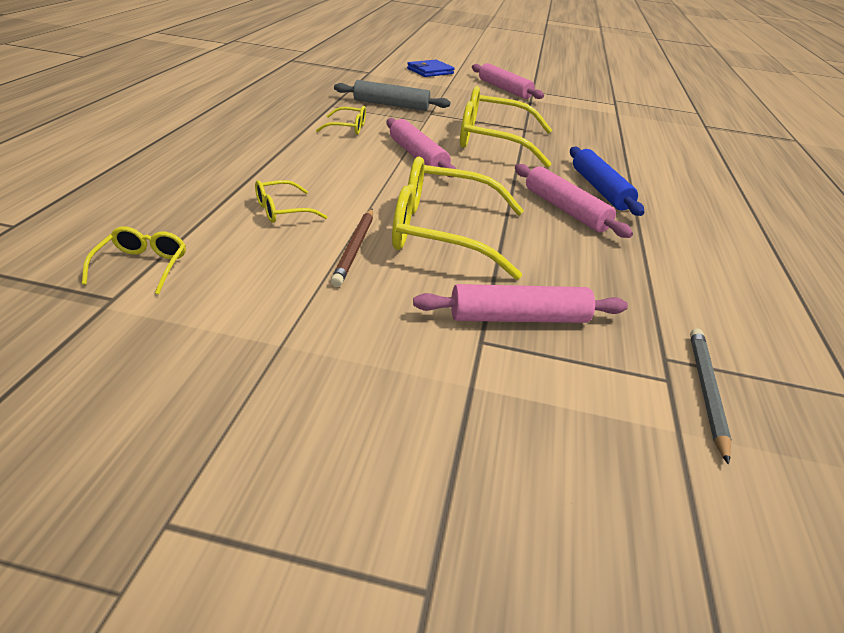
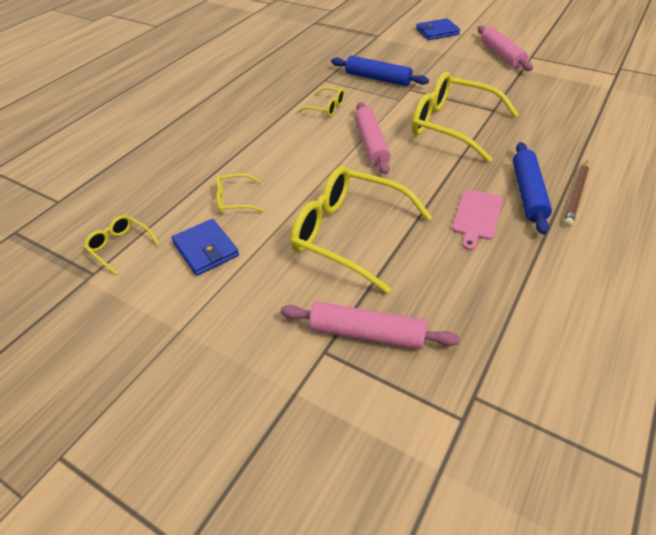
camera: 25 degrees right, 10 degrees up
yellow glasses [82,227,186,295] -> yellow glasses turned 75 degrees counterclockwise [84,215,160,275]
brown pencil [331,209,373,287] -> brown pencil moved to [564,161,589,227]
grey rolling pin [334,80,451,111] -> blue rolling pin [331,56,429,86]
pink rolling pin [515,164,633,238] -> pink cutting board [452,190,503,250]
grey pencil [690,329,732,465] -> none
none -> blue wallet [171,219,239,276]

